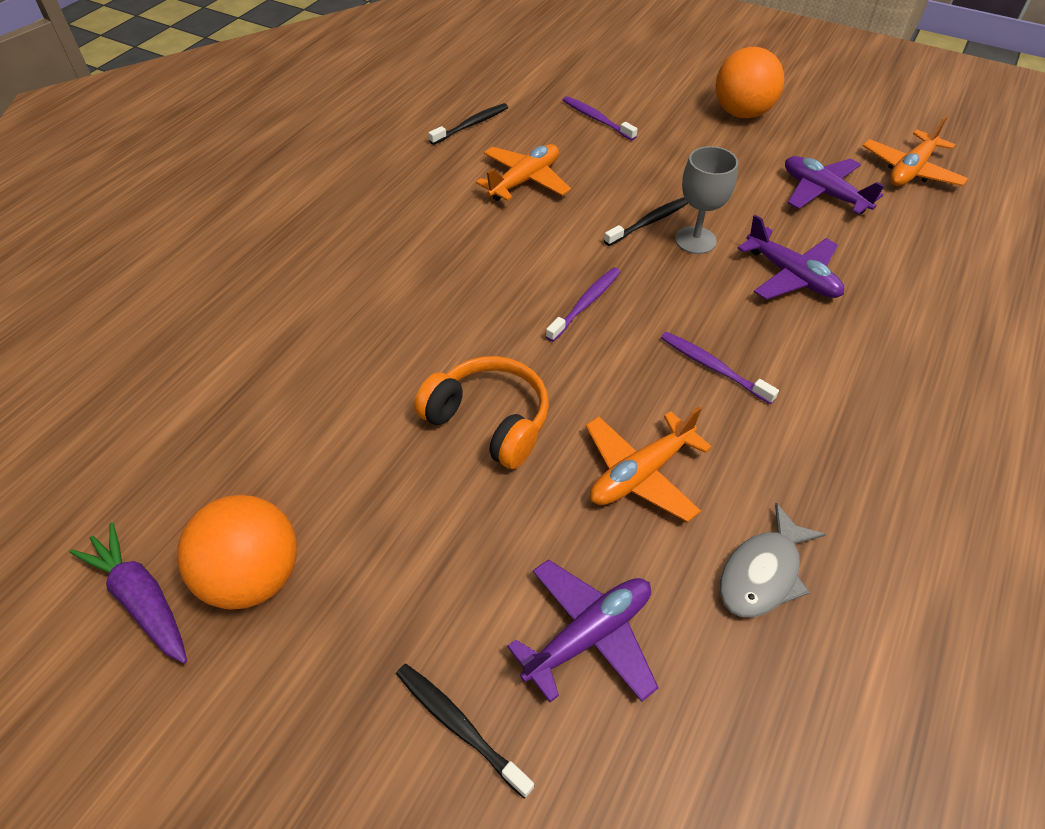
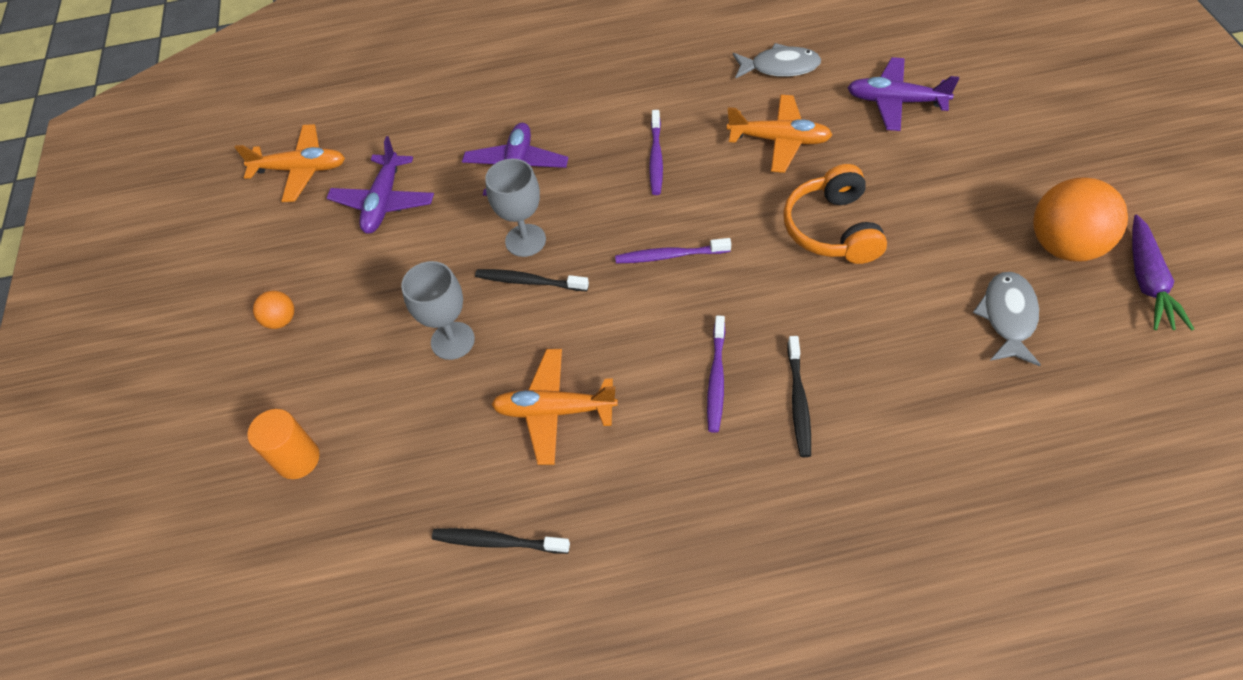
camera: 125 degrees left, 5 degrees up
black toothbrush [396,664,534,799] -> black toothbrush moved to [787,336,811,457]
purple toothbrush [563,96,638,140] -> purple toothbrush moved to [707,315,725,433]
orange ball [716,47,784,118] -> orange ball [253,291,294,329], size x0.48
none -> orange cylinder [247,409,320,479]
none -> grey goblet [401,261,475,360]
none -> grey fish [973,272,1041,366]

